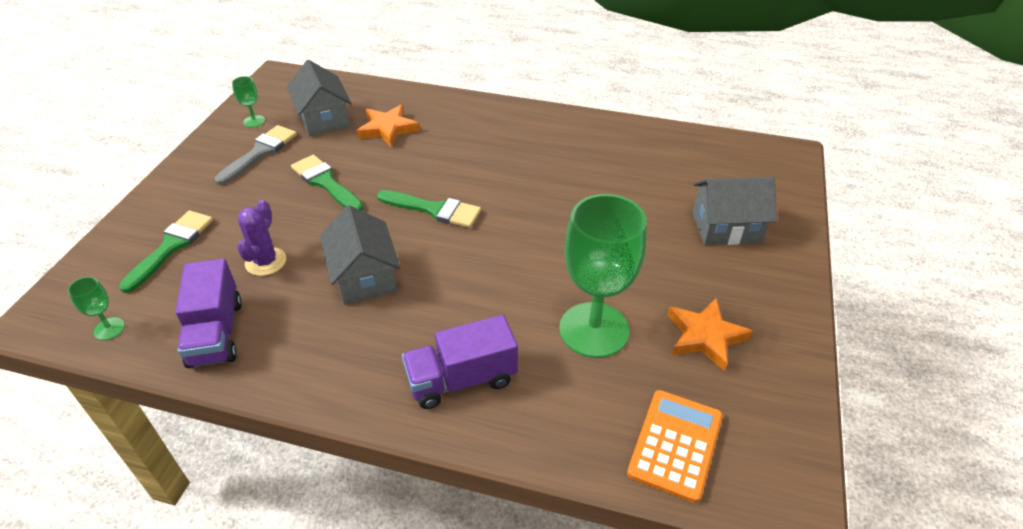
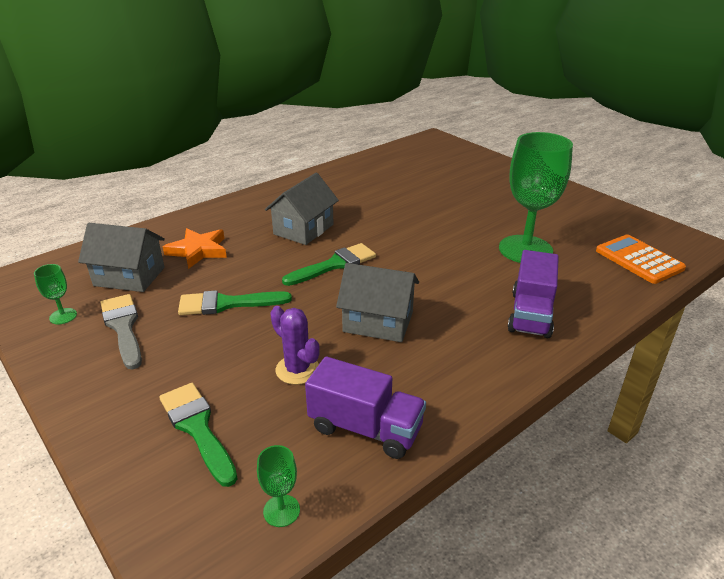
camera: 55 degrees left, 10 degrees down
orange star [668,298,753,371] -> none
grey house [692,177,777,245] -> grey house moved to [265,173,339,245]

